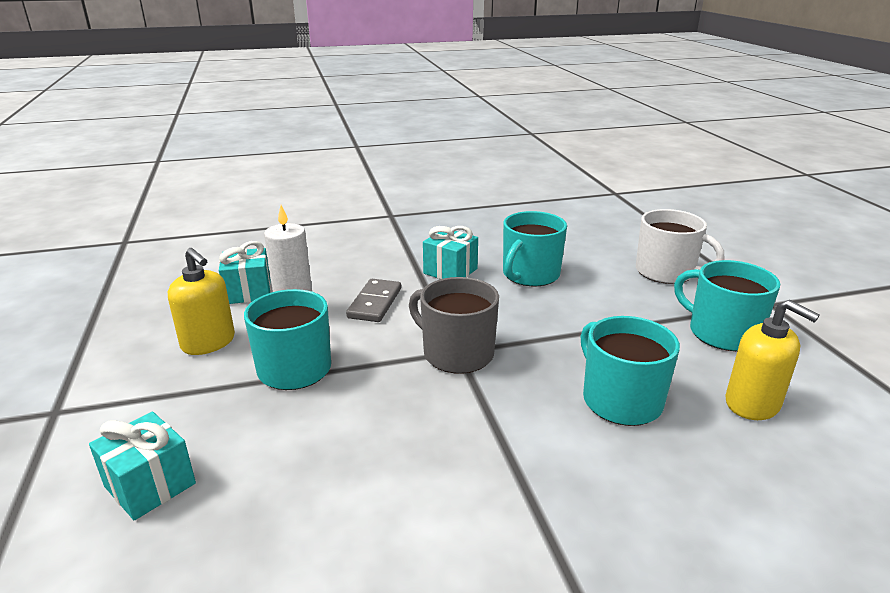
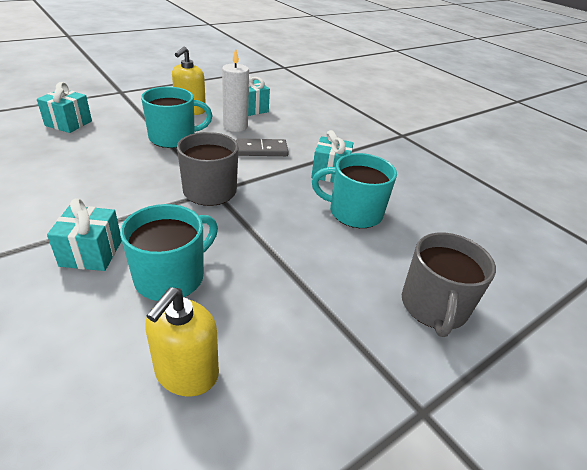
camera: 65 degrees right, 10 degrees up
white mug [636,209,725,284] -> grey mug [402,233,496,337]
turquoise mug [674,260,780,351] -> none
none -> turquoise gift [47,198,122,271]

